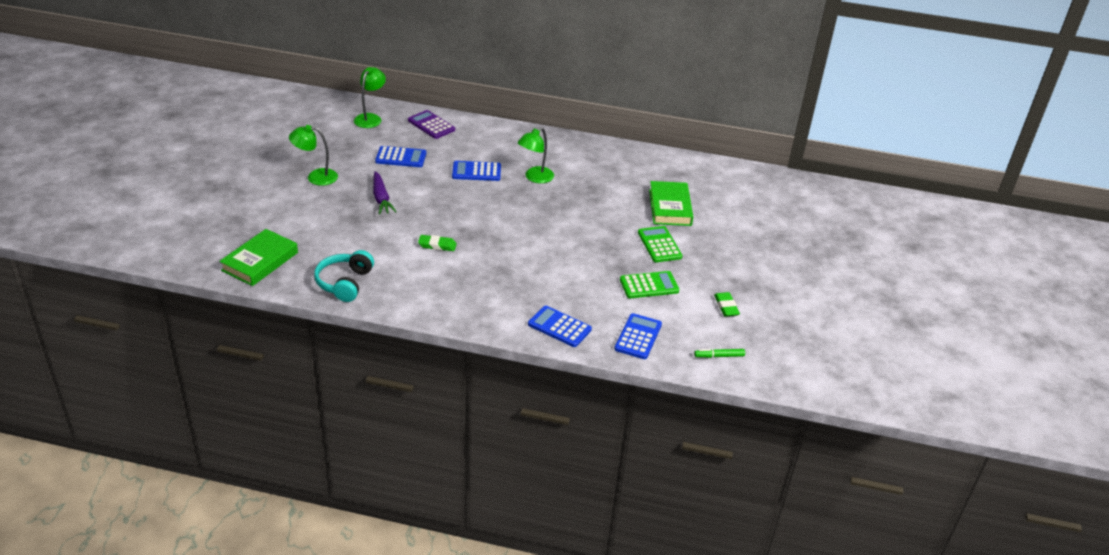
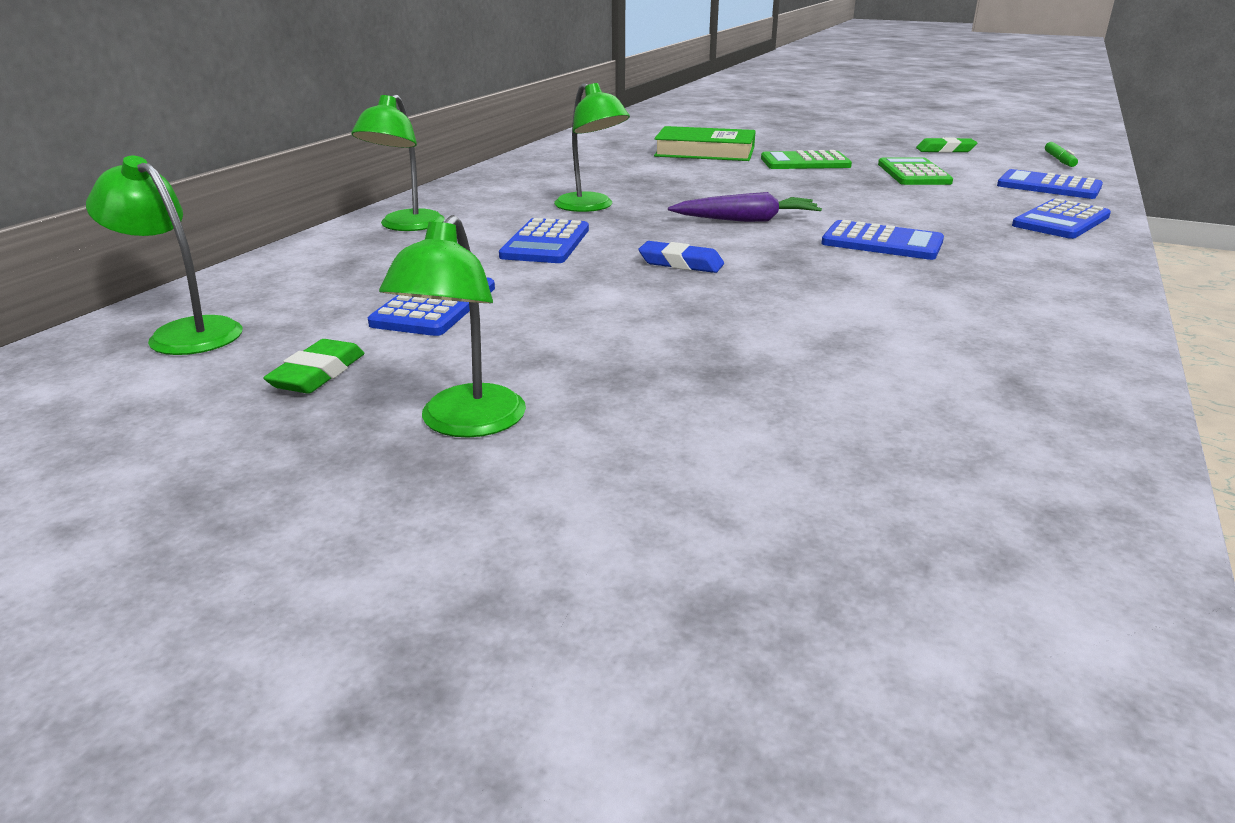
camera: 75 degrees left, 10 degrees down
green book [219,229,298,286] -> none
turquoise headphones [314,250,374,302] -> none
purple carrot [373,171,397,215] -> purple carrot moved to [668,192,822,222]
purple calculator [408,110,455,139] -> none
green eraser [418,235,457,251] -> green eraser moved to [263,339,365,393]
none -> green lamp [351,94,445,231]
none -> blue eraser [638,241,724,273]
none -> blue calculator [821,220,944,260]

